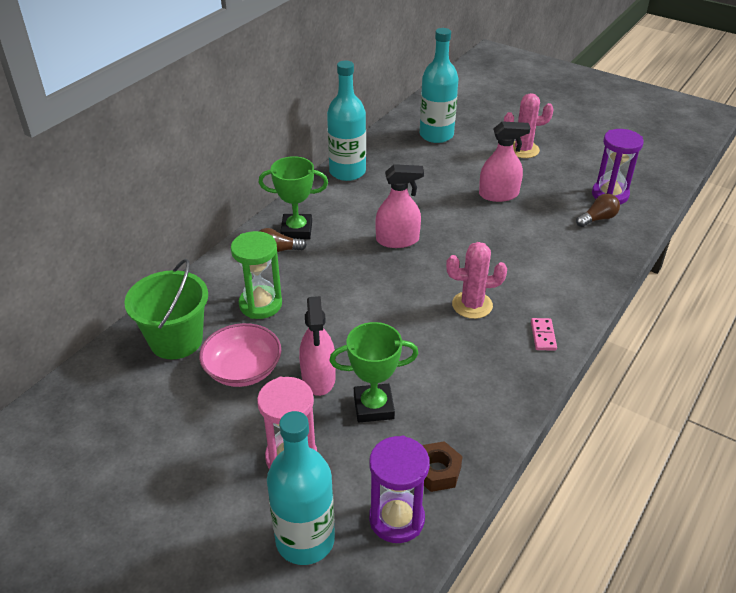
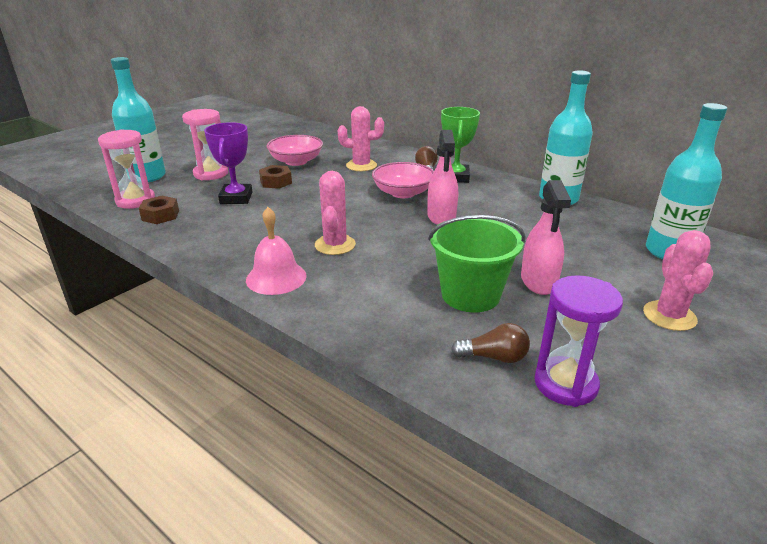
camera: 95 degrees right, 10 degrees down
green bucket [124,259,208,359] -> green bucket moved to [428,215,526,312]
green hourglass [231,231,282,319] -> pink cactus [338,106,384,171]
pink spray bottle [299,296,336,396] -> brown nut [259,165,292,189]
green trophy [330,322,419,422] -> purple trophy [204,122,252,204]
purple hourglass [369,436,430,543] -> pink hourglass [98,129,155,209]
pink domino [531,318,557,351] -> pink bell [246,207,306,295]
brown light bulb [576,193,620,227] -> brown light bulb turned 60 degrees counterclockwise [451,323,530,363]
none -> pink bowl [372,162,434,198]

